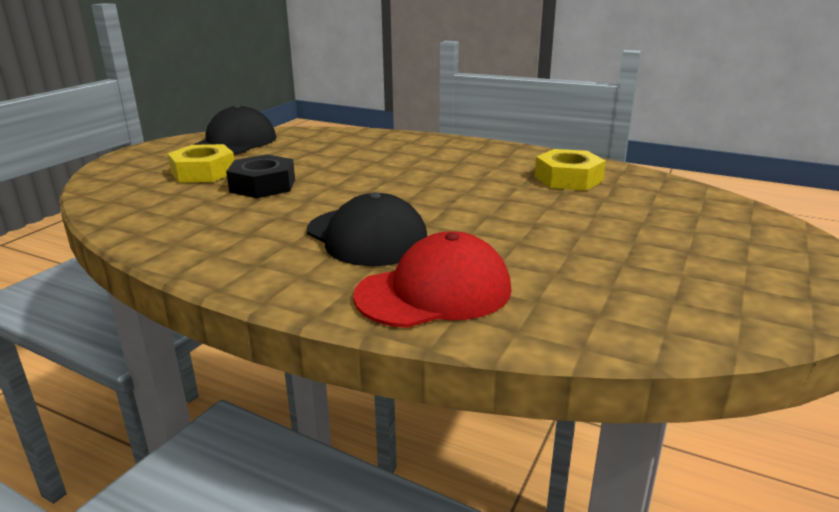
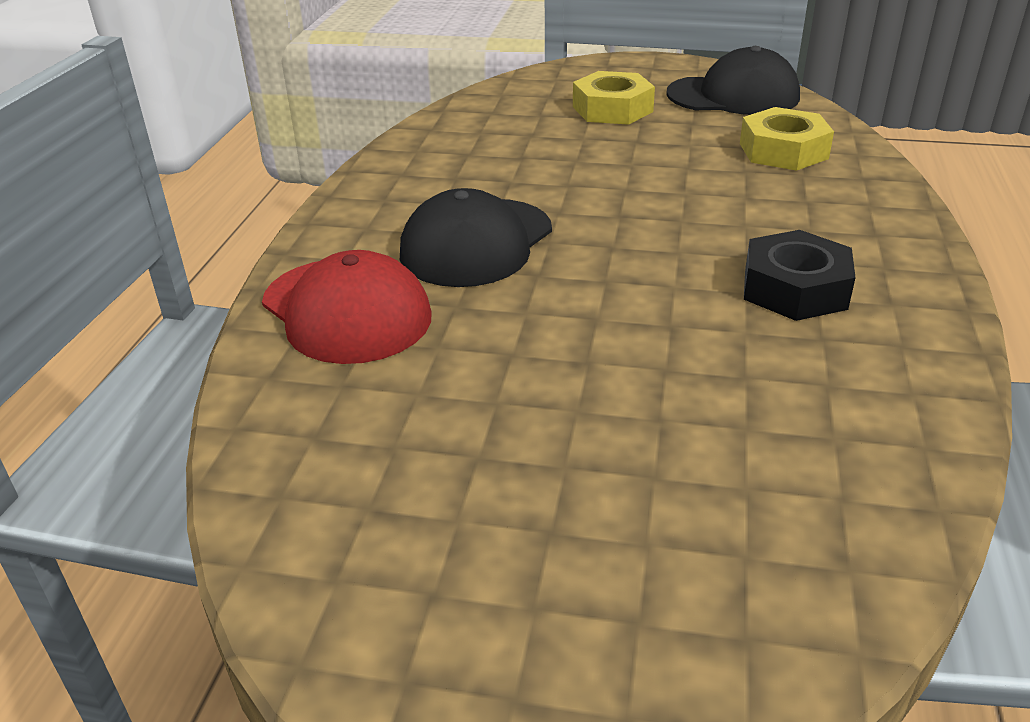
camera: 75 degrees right, 10 degrees up
black nut [226,154,295,198] -> black nut moved to [744,230,856,321]
yellow nut [535,149,606,191] -> yellow nut moved to [740,107,834,171]

